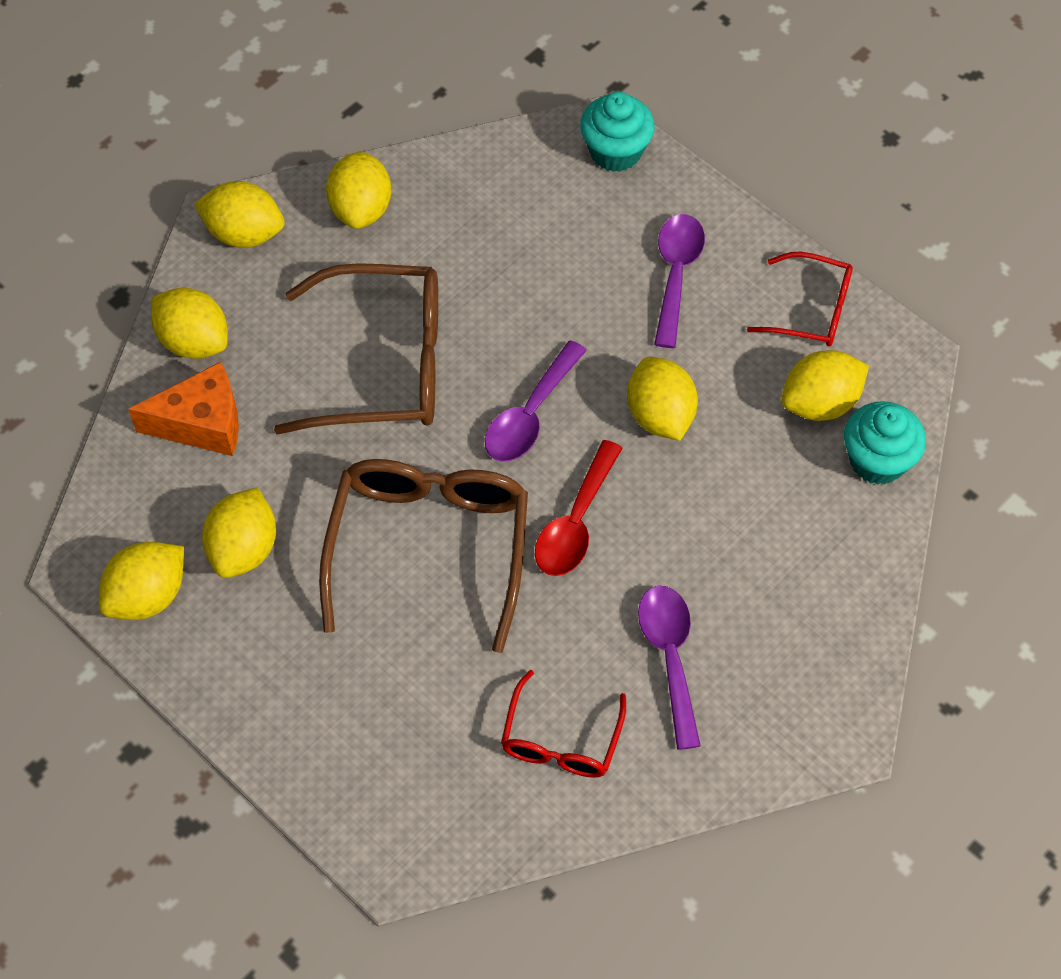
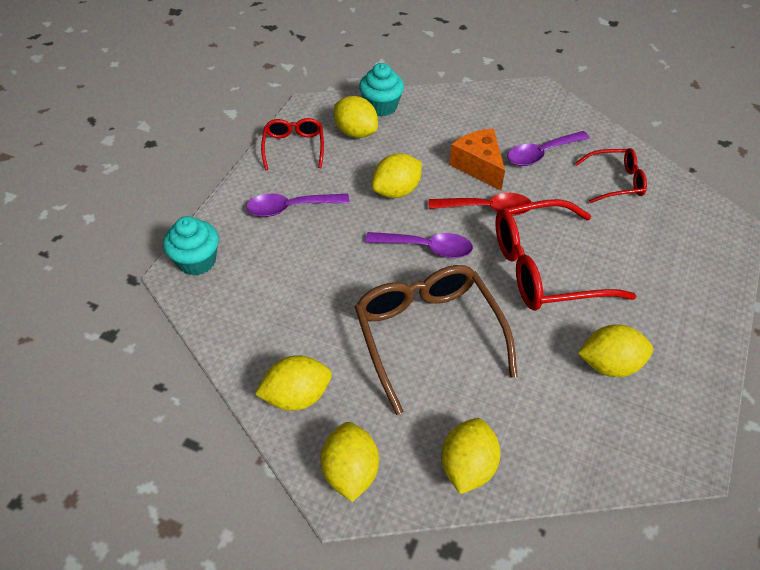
camera: 110 degrees left, 10 degrees down
yellow lemon [99,542,184,620] -> none
orange cheese [128,362,239,456] -> orange cheese moved to [449,129,505,191]
brown glasses [319,459,528,653] -> red glasses [495,199,636,311]

